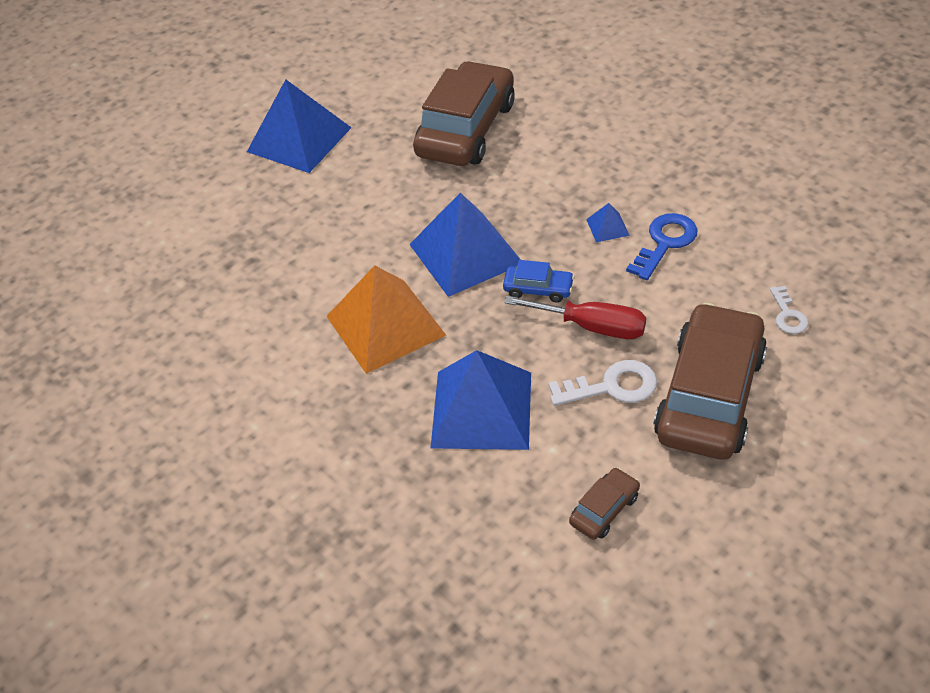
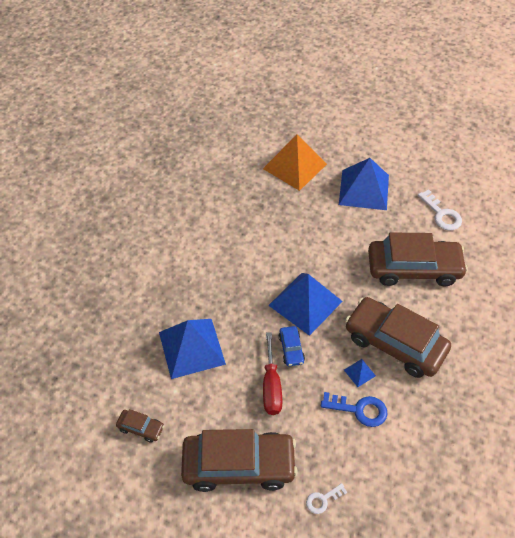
camera: 65 degrees right, 5 degrees up
orange pyramid [327,265,446,374] -> orange pyramid moved to [263,134,327,191]
white key [548,360,657,406] -> white key moved to [418,189,462,231]
none -> brown car [345,297,451,378]

